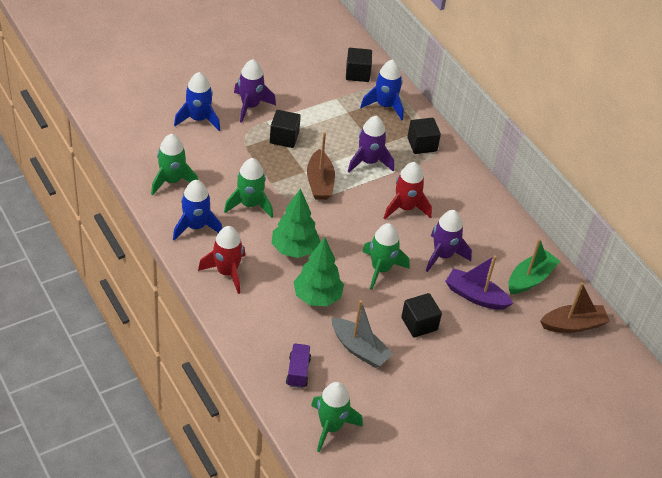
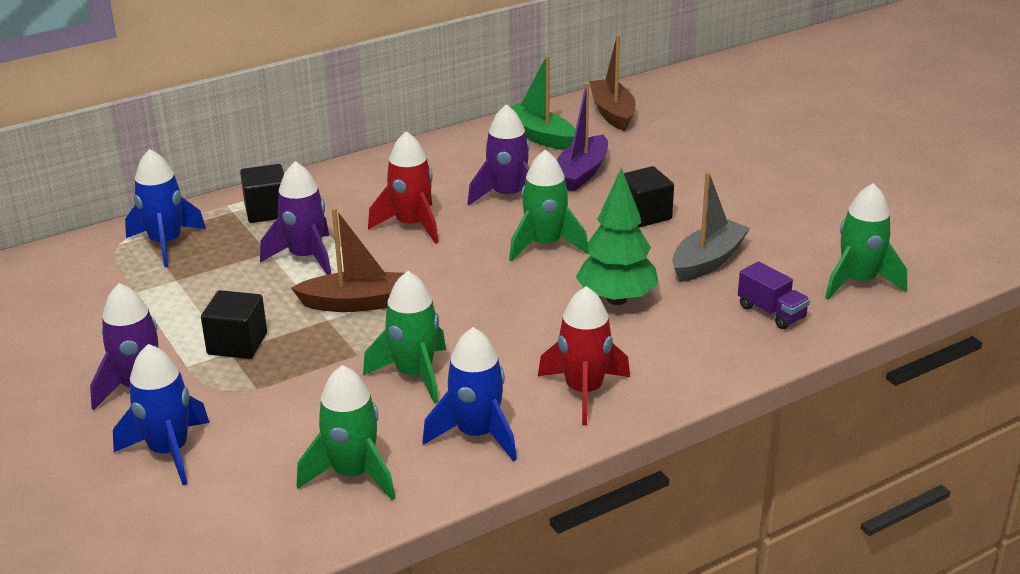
camera: 85 degrees left, 15 degrees down
green tree [272,188,321,258] -> none
purple truck [286,344,311,388] -> purple truck turned 135 degrees counterclockwise [738,261,810,329]
black cube [346,48,372,82] -> none

